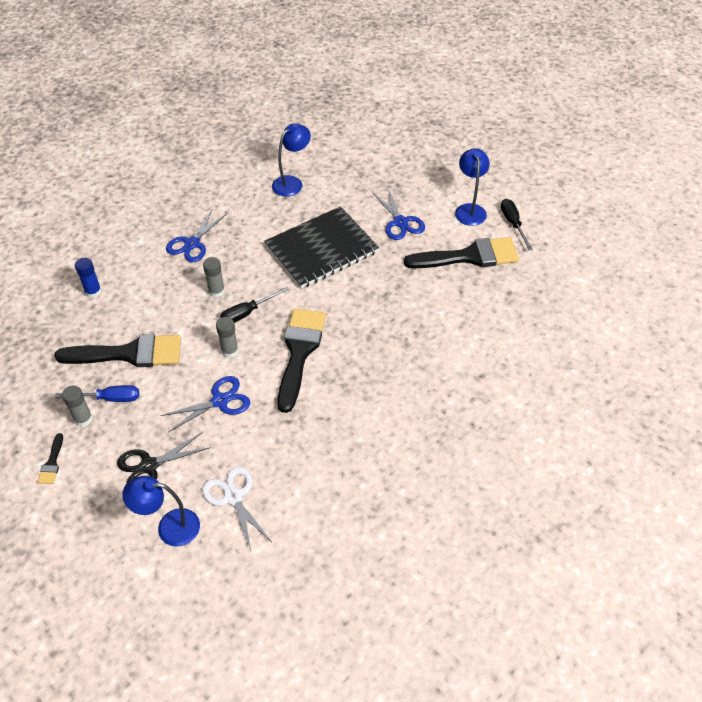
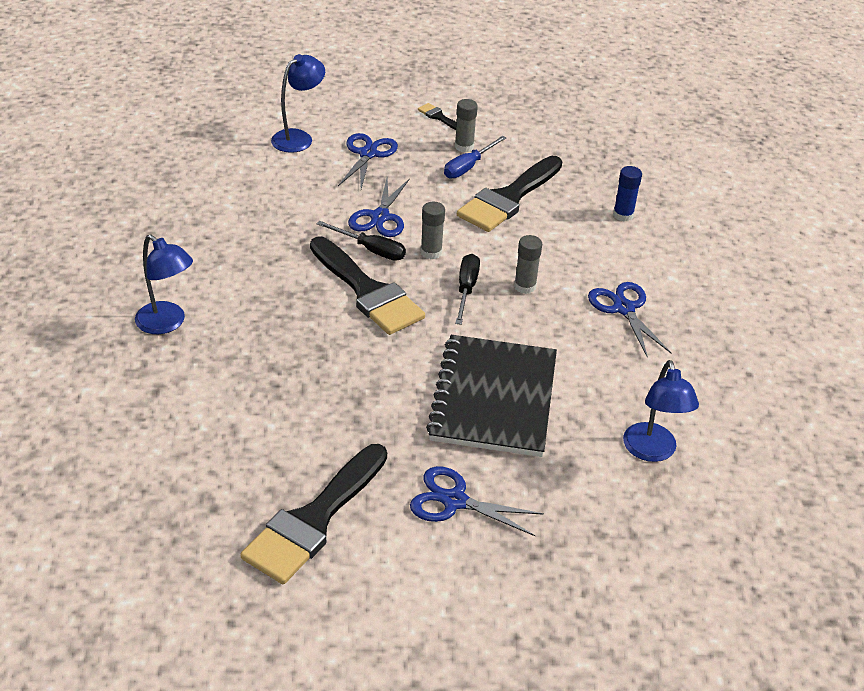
camera: 130 degrees right, 10 degrees down
black scissors [117,432,211,482] -> blue scissors [338,133,398,189]
white scissors [202,467,272,551] -> none
blue lamp [455,148,490,226] -> blue lamp moved to [135,235,193,334]
black screwdriver [501,199,532,250] -> black screwdriver moved to [316,221,406,261]

